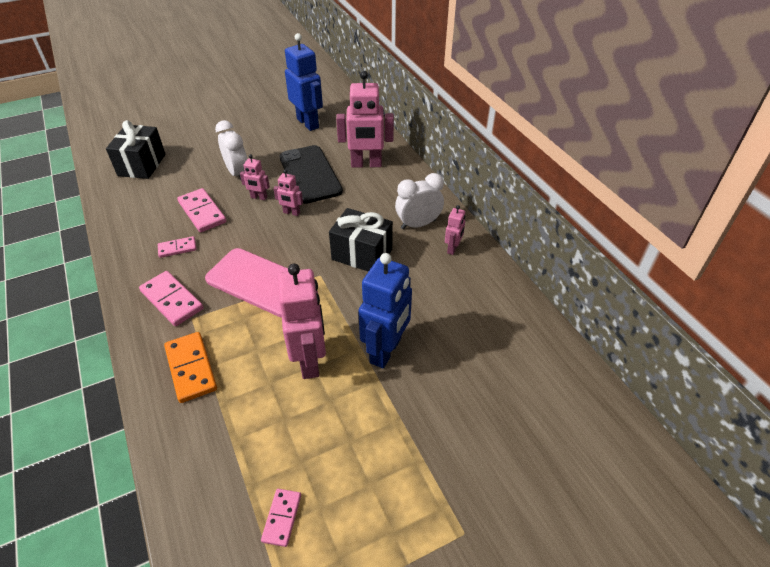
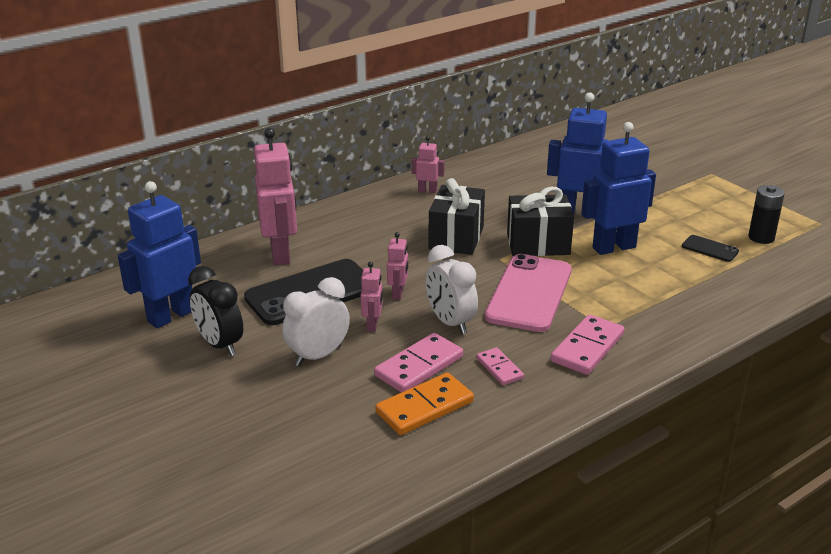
camera: 100 degrees left, 15 degrees down
black gift [106,120,166,179] -> black gift moved to [507,187,574,256]
orange domino [164,332,217,403] -> orange domino moved to [375,373,474,435]
pink domino [261,489,301,547] -> black battery [748,185,785,244]
pink robot [278,264,326,379] -> blue robot [581,122,656,255]
white clock [395,173,444,230] -> white clock moved to [425,245,478,334]
none -> black clock [188,266,243,356]
none -> black phone [682,235,739,262]

